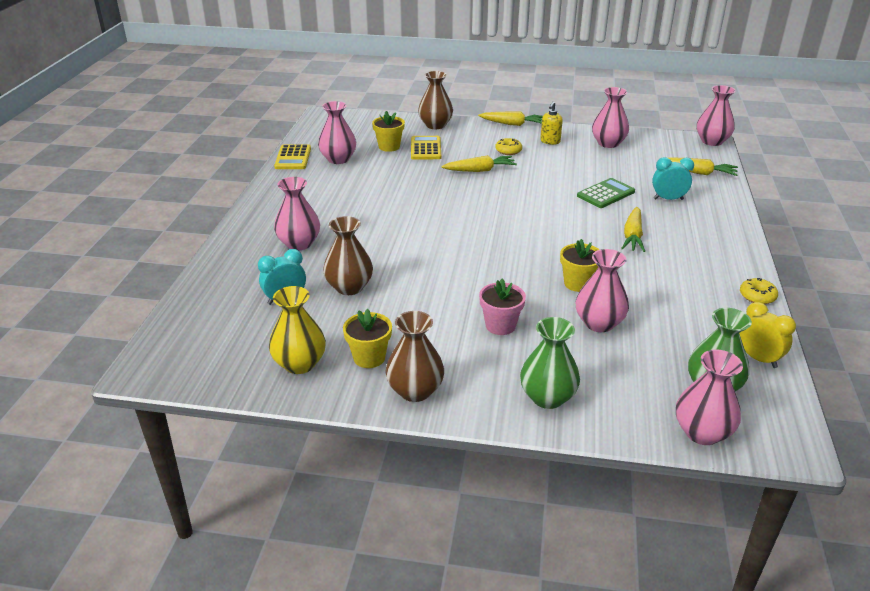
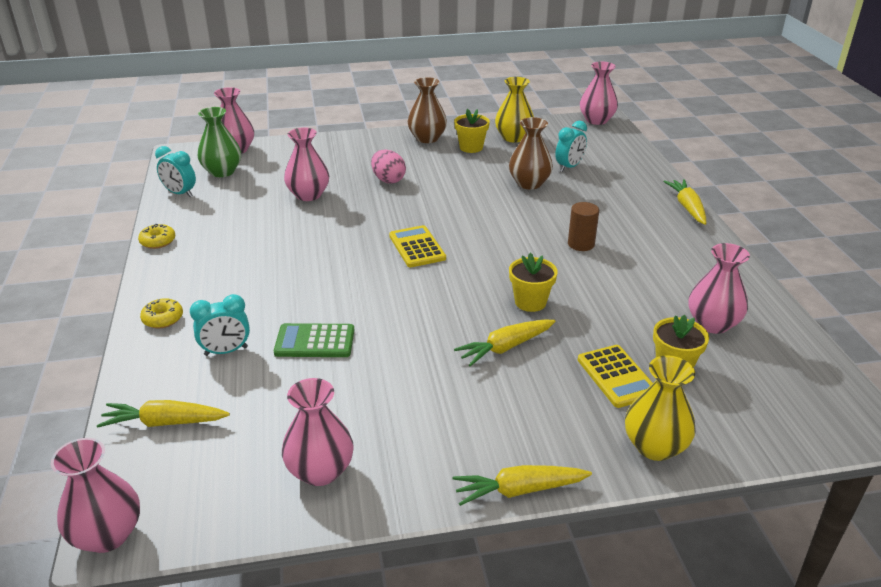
camera: 160 degrees right, 0 degrees up
yellow calculator [274,144,311,169] -> yellow calculator moved to [389,225,446,267]
pink vase [274,177,320,251] -> pink vase moved to [580,61,618,125]
brown vase [418,71,453,129] -> yellow vase [625,356,696,461]
pink flower pot [479,279,526,335] -> pink egg [371,150,406,184]
yellow donut [495,138,522,155] -> yellow donut moved to [140,298,183,328]
green vase [520,317,580,409] -> none
yellow soap dispenser [540,102,563,145] -> none
yellow flower pot [560,239,600,292] -> yellow flower pot moved to [509,253,558,312]
green calculator [577,178,635,208] -> green calculator turned 60 degrees clockwise [274,323,354,357]
yellow carrot [621,207,645,252] -> yellow carrot moved to [663,179,706,225]
yellow clock [739,302,796,368] -> turquoise clock [155,146,196,197]
none -> brown cylinder [568,202,599,251]

